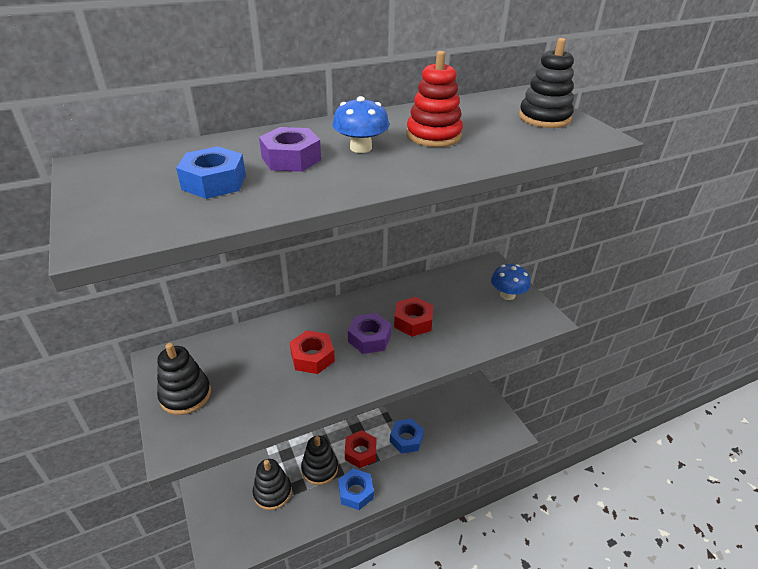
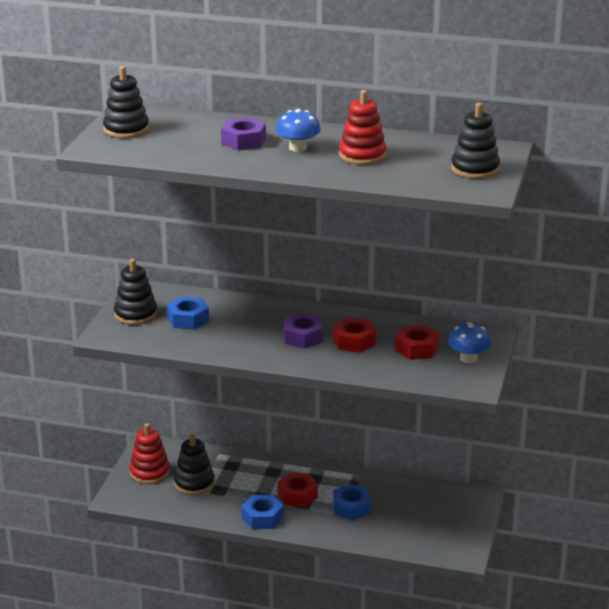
camera: 40 degrees right, 10 degrees down
blue nut [176,146,246,199] -> blue nut moved to [167,296,209,330]
red nut [290,330,335,374] -> red nut moved to [395,325,439,360]
black stacking toy [301,436,338,485] -> black stacking toy moved to [103,66,149,138]
none -> red stacking toy [130,423,170,484]

